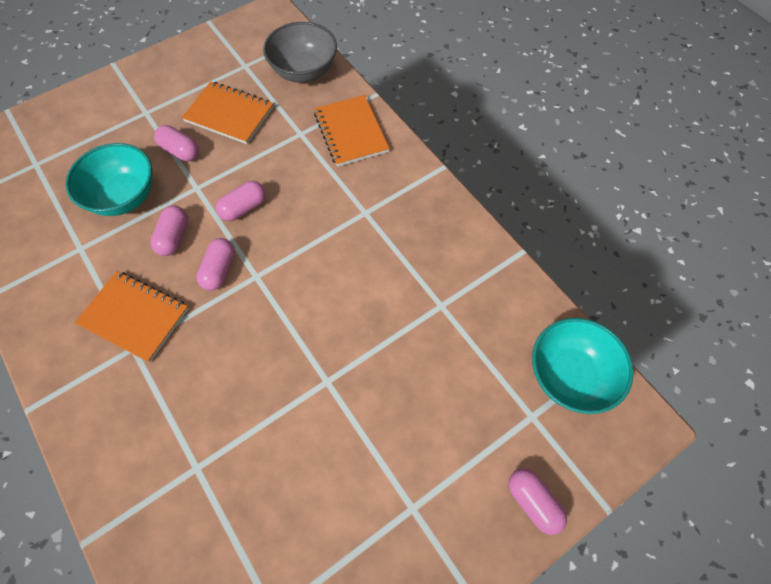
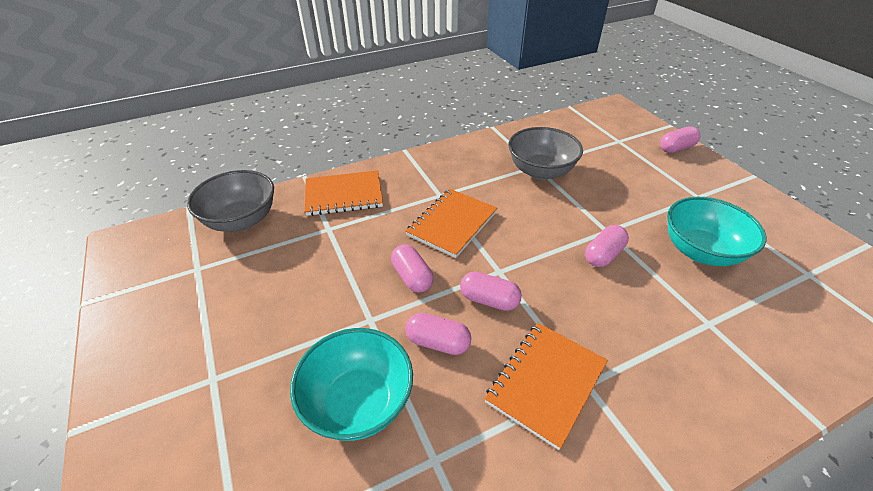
camera: 80 degrees left, 20 degrees down
pink capsule [154,125,199,161] -> pink capsule moved to [585,225,629,267]
orange notebook [182,81,273,144] -> orange notebook moved to [406,189,497,258]
turquoise bowl [532,318,634,414] -> turquoise bowl moved to [667,197,766,266]
none -> grey bowl [508,127,583,180]

